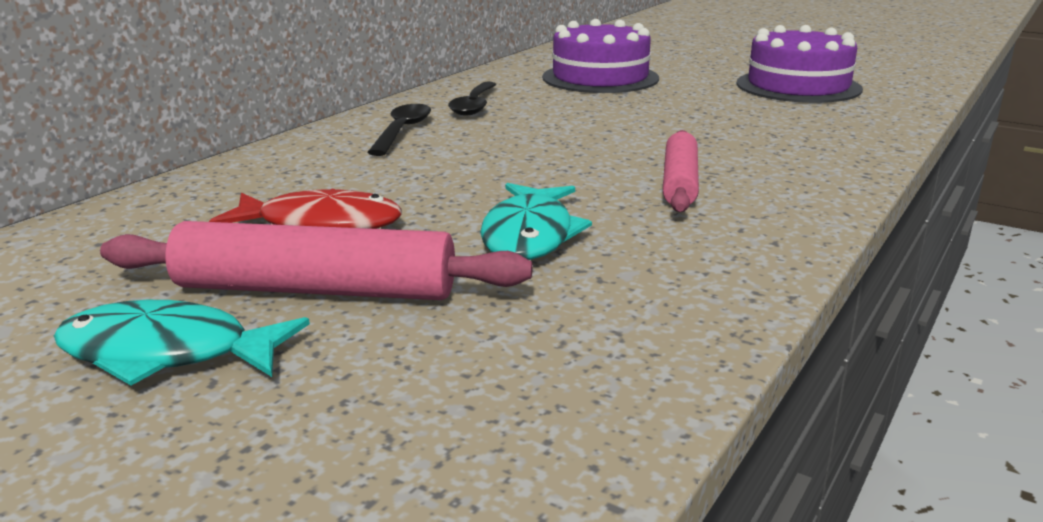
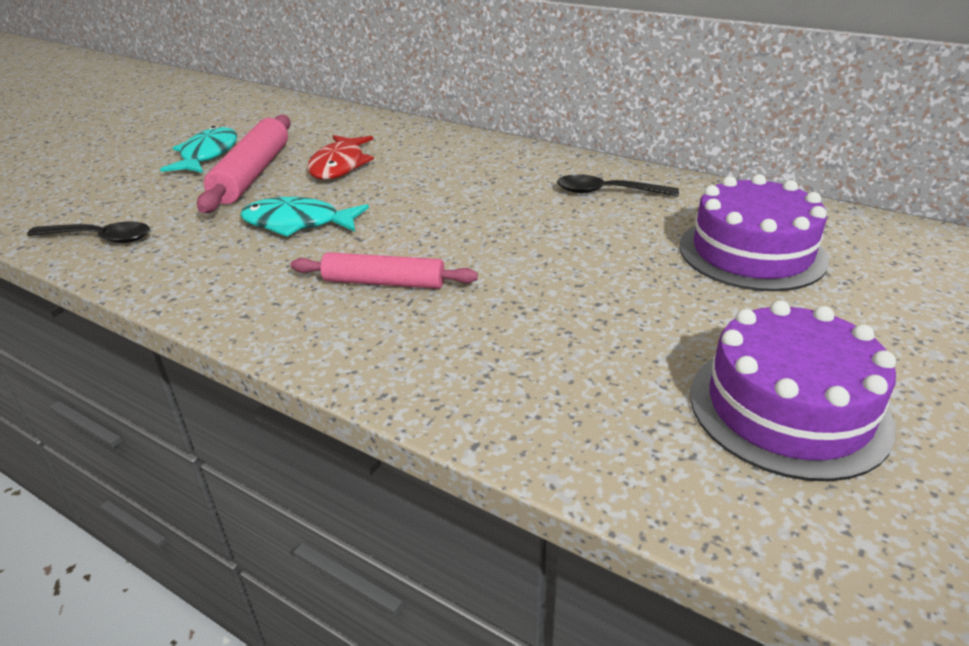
camera: 90 degrees right, 10 degrees up
black spoon [367,104,431,156] -> black spoon moved to [27,222,150,243]

